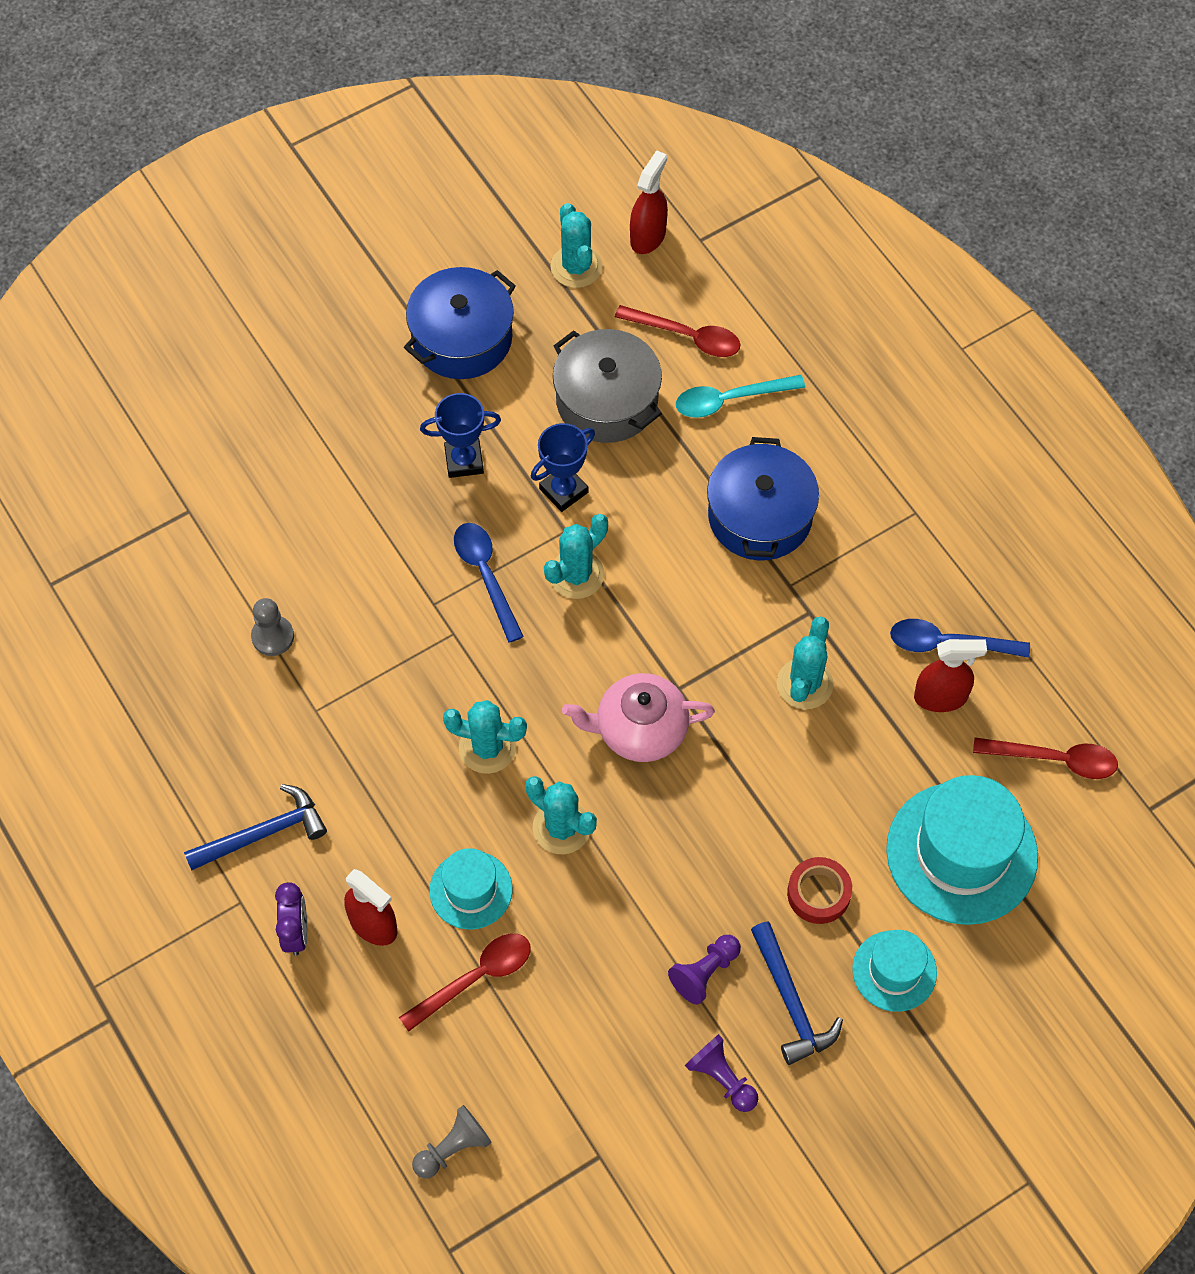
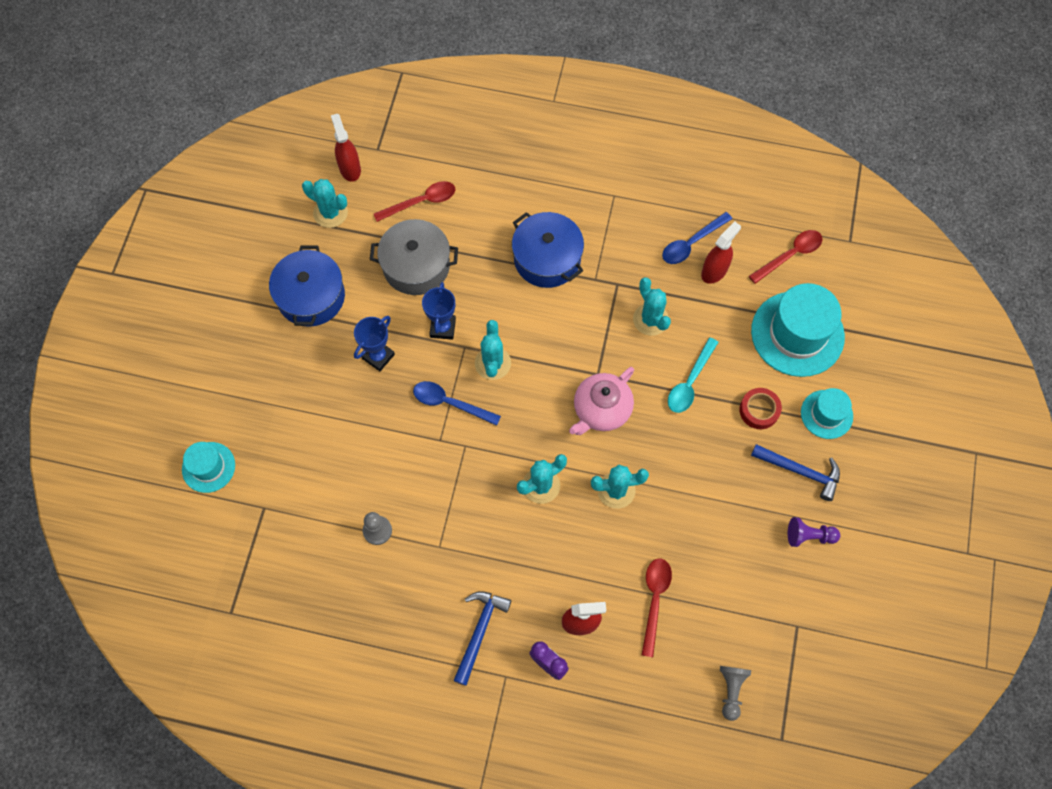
camera: 45 degrees left, 5 degrees up
turquoise hat [429,848,513,929] -> turquoise hat moved to [182,442,235,493]
purple pawn [668,935,741,1005] -> none
turquoise spoon [676,375,805,418] -> turquoise spoon moved to [668,337,719,413]

